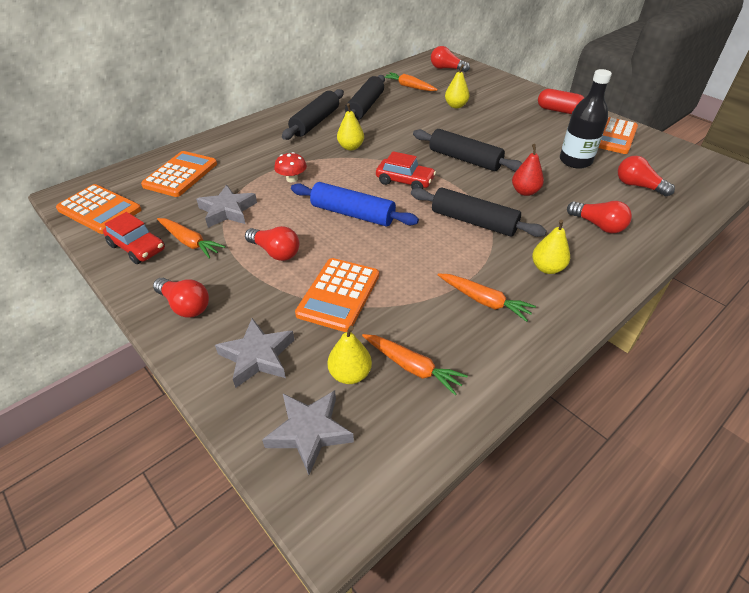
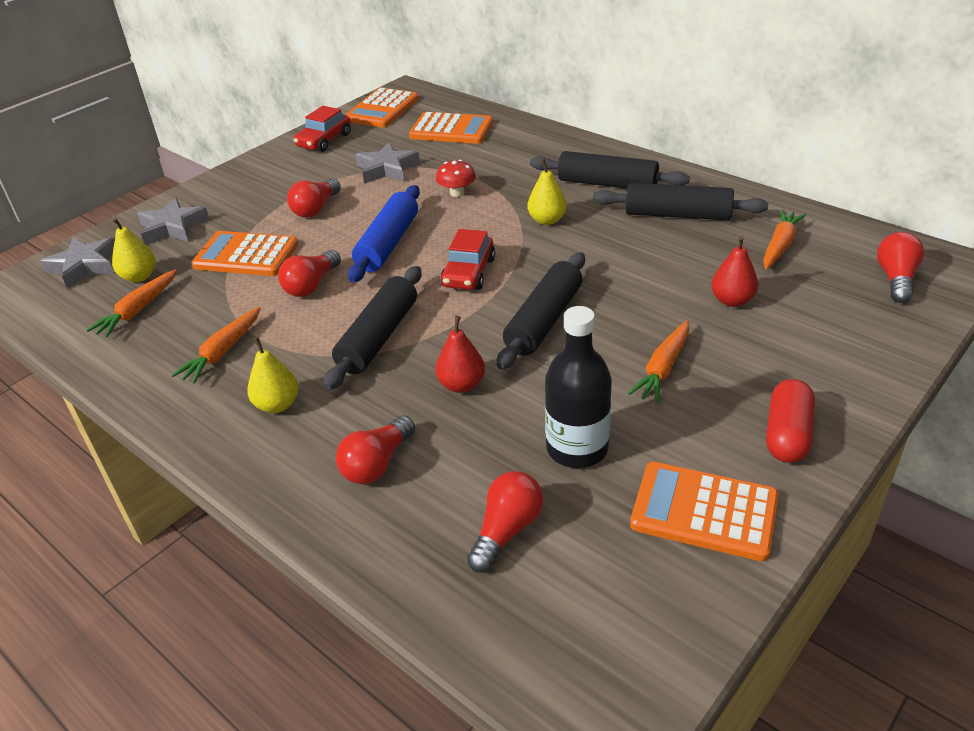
camera: 85 degrees right, 5 degrees down
red light bulb [153,278,209,318] -> red light bulb moved to [278,250,341,297]
orange carrot [157,218,225,259] -> orange carrot moved to [628,320,689,403]
yellow pear [445,64,469,108] -> red pear [711,236,758,307]

